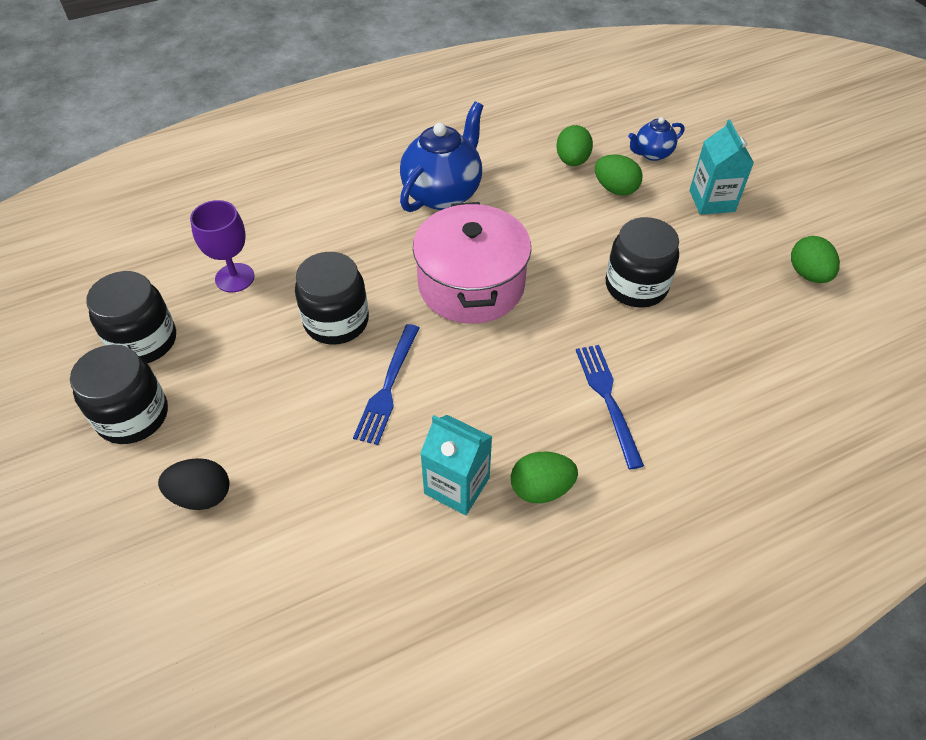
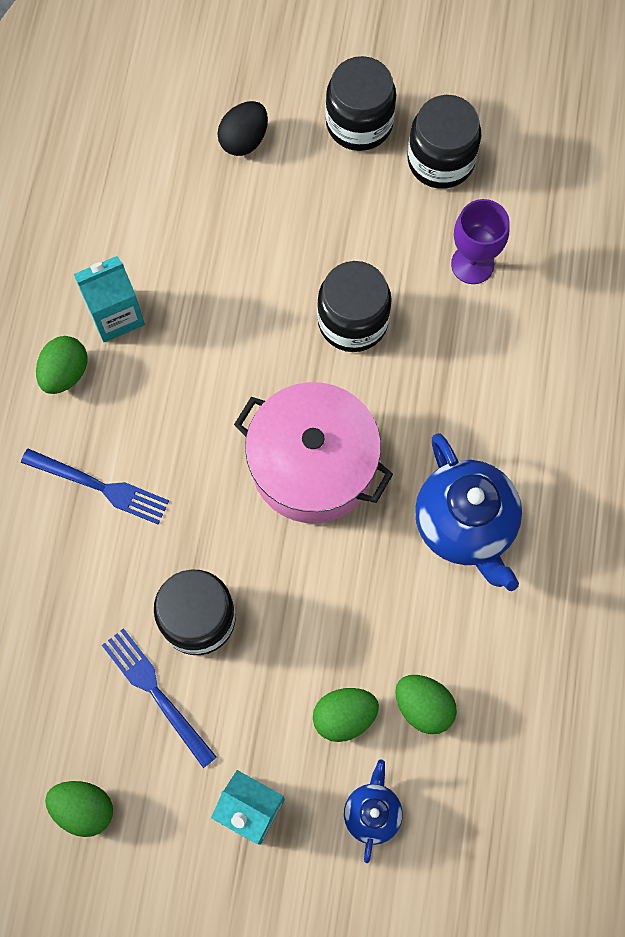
camera: 125 degrees right, 20 degrees up
blue fork [353,324,420,445] -> blue fork moved to [102,628,217,768]

